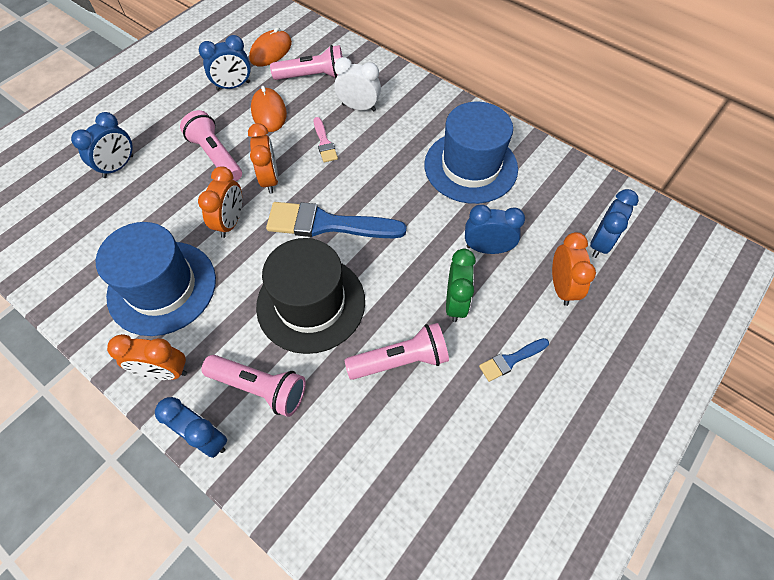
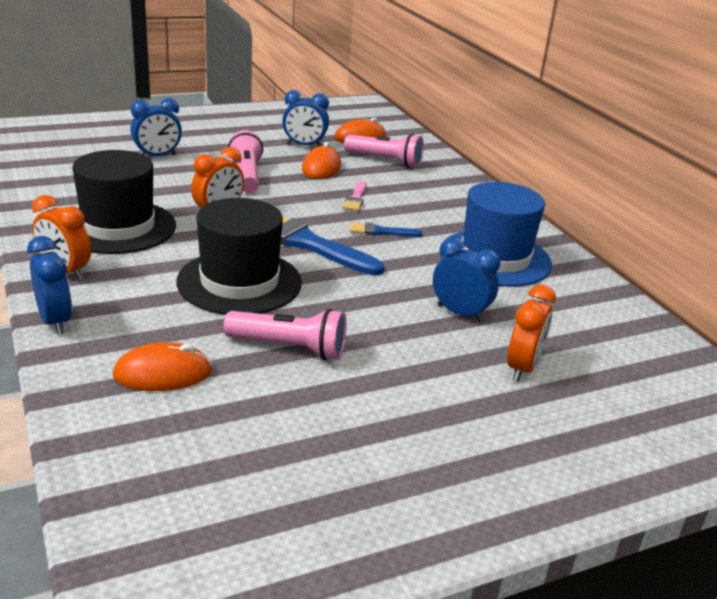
camera: 25 degrees right, 30 degrees down
blue hat [96,222,216,336] -> black hat [72,150,176,254]
pink flashlight [201,355,306,417] -> none
orange clock [248,123,278,194] -> none
white clock [334,57,381,111] -> none
green clock [446,249,476,322] -> none
blue brush [479,338,549,382] -> blue brush moved to [350,222,422,237]
blue clock [590,189,639,258] -> none
none -> orange mouse [113,342,212,391]

